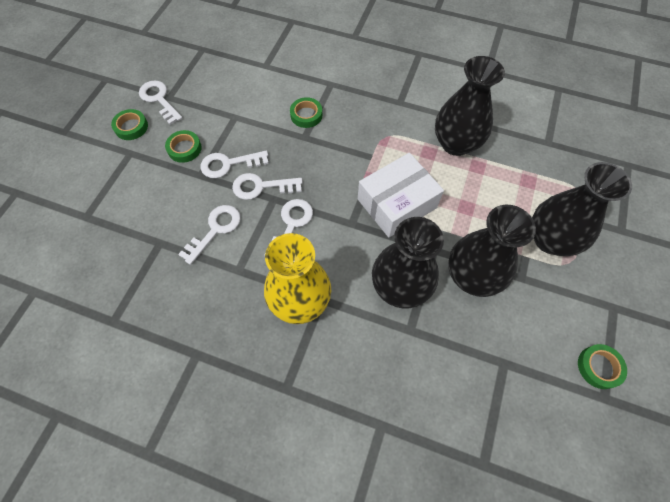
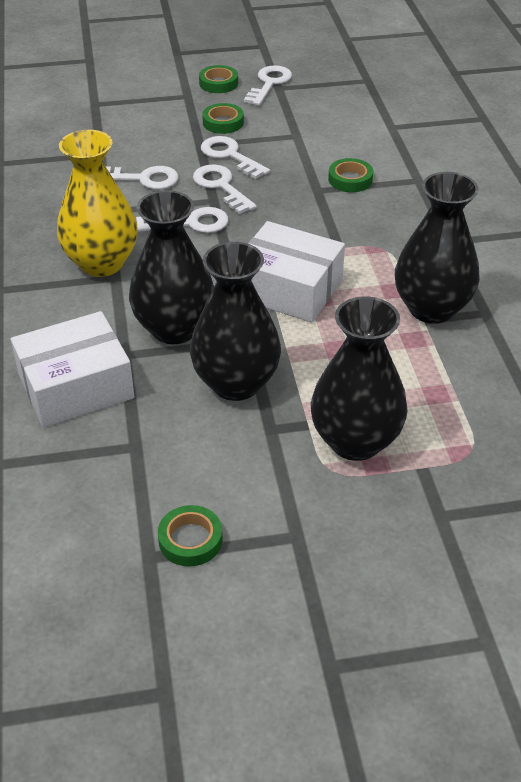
camera: 60 degrees right, 20 degrees down
none -> white box [11,311,134,428]

